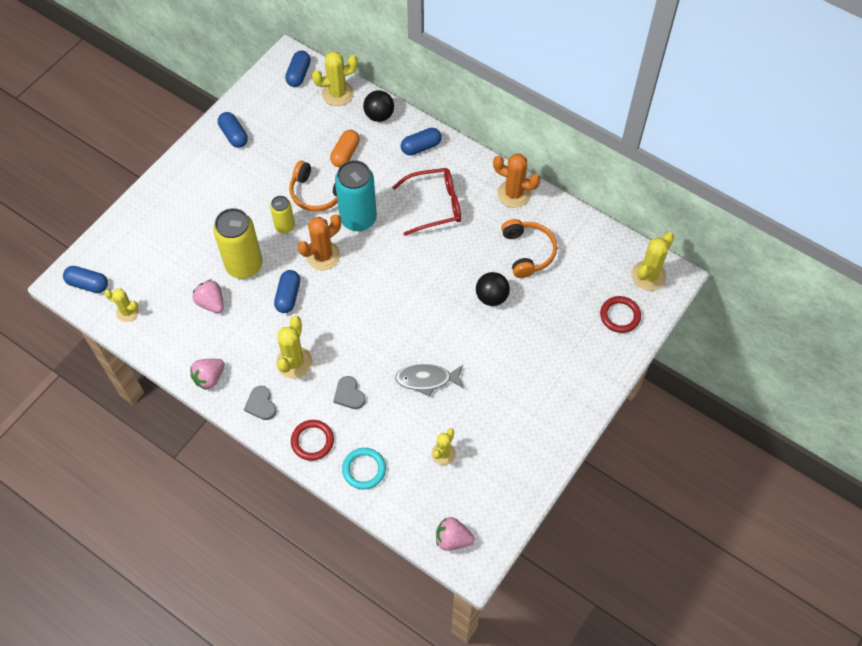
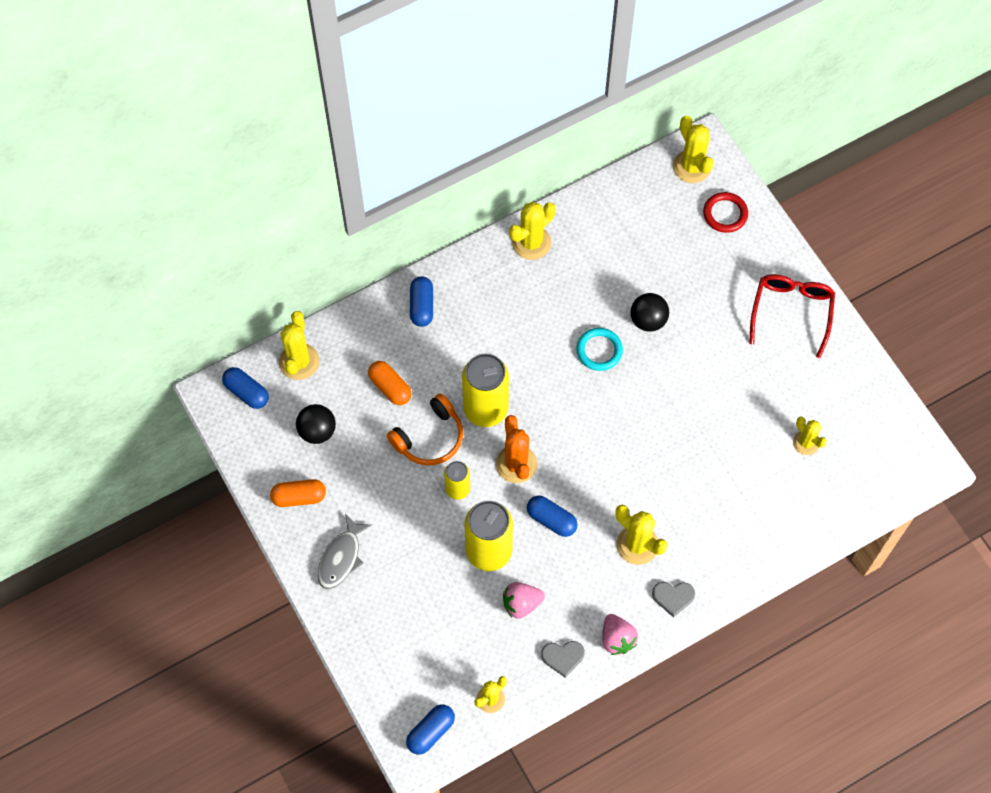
camera: 65 degrees left, 5 degrees up
blue capsule [218,112,248,148] -> orange capsule [270,479,326,507]
red ring [291,420,334,461] -> none
grey heart [333,376,366,409] -> grey heart moved to [541,641,585,678]
turquoise can [335,160,377,231] -> yellow can [462,354,509,427]
turquoise ring [342,448,386,490] -> turquoise ring moved to [576,328,623,371]
black ball [363,90,394,122] -> black ball moved to [296,404,336,444]
red glasses [392,168,461,236] -> red glasses moved to [749,274,835,358]
grey fish [395,364,464,397] -> grey fish moved to [318,514,372,589]
pink strawberry [436,517,474,551] -> none
orange cactus [493,154,540,208] -> yellow cactus [509,201,556,260]
orange headphones [501,219,557,278] -> none

